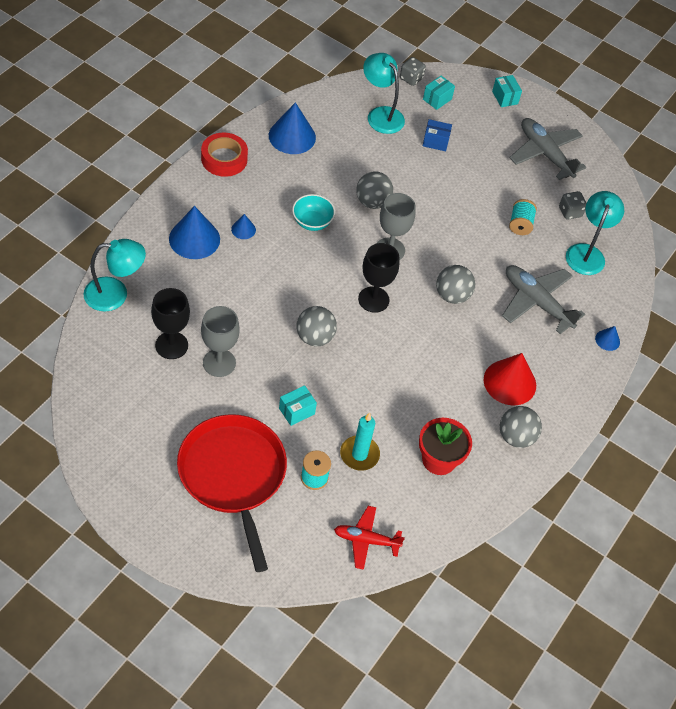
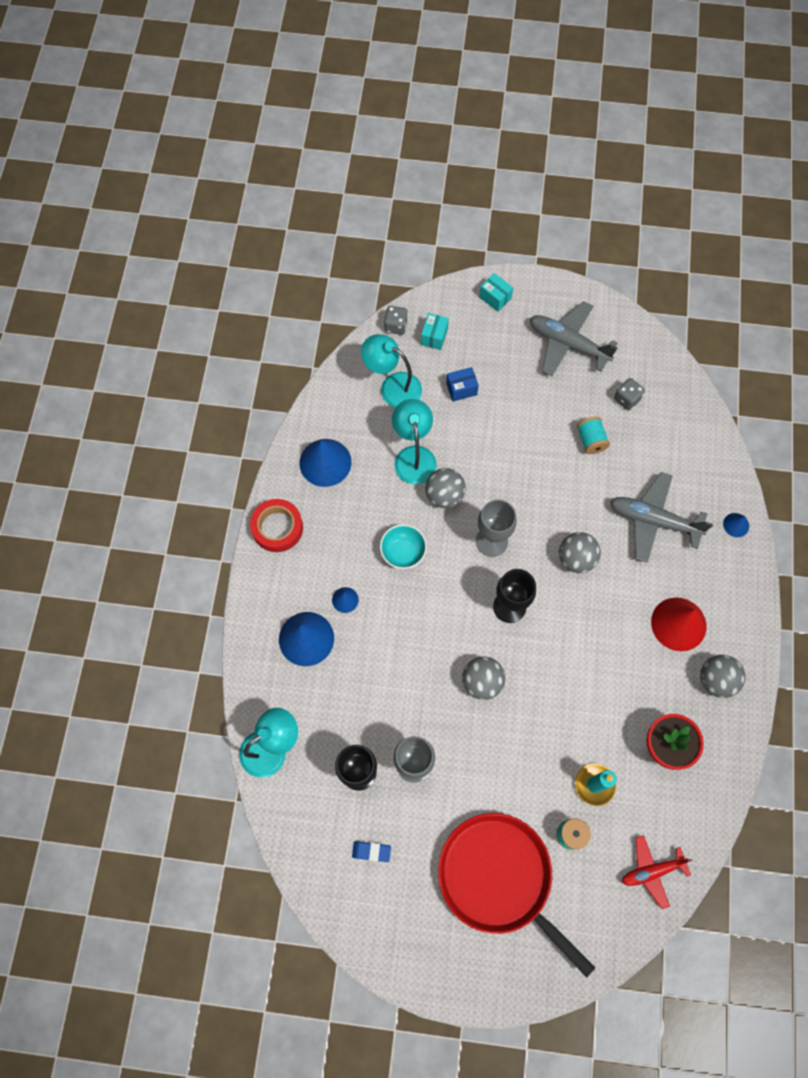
camera: 20 degrees left, 15 degrees up
turquoise box [279,385,317,426] -> none
turquoise lamp [566,191,624,275] -> turquoise lamp moved to [392,399,437,484]
none -> blue eraser [352,841,391,862]

